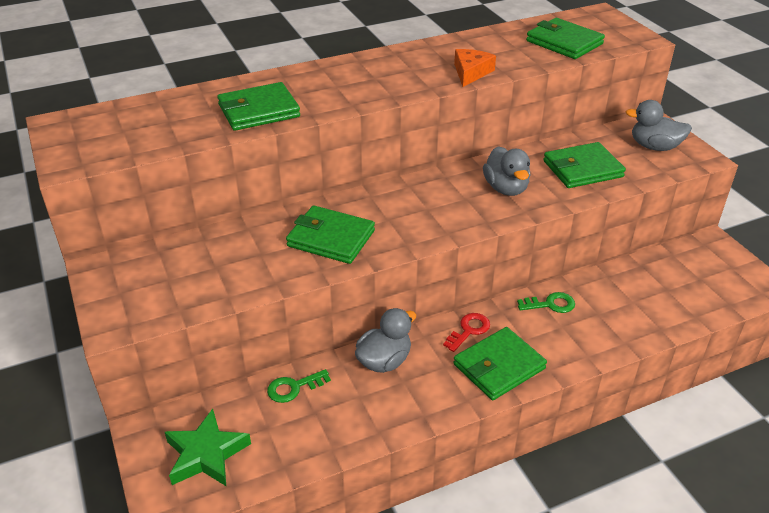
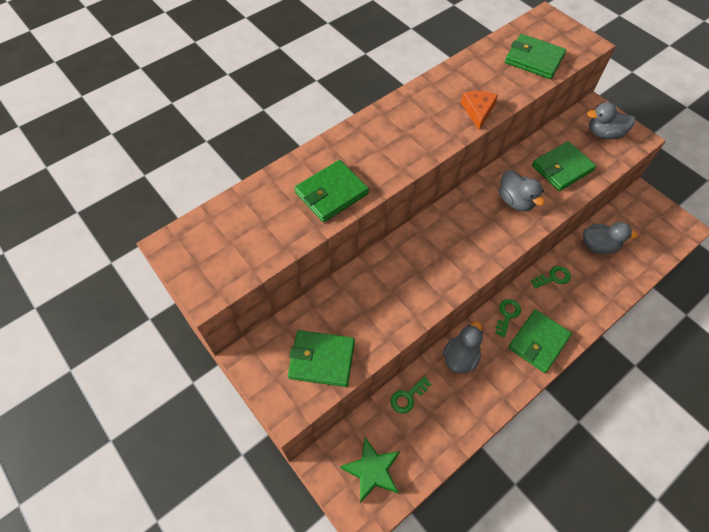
camera: 15 degrees left, 20 degrees up
green wallet [286,205,375,264] -> green wallet moved to [288,330,355,387]
red key [443,313,490,352] -> green key [495,299,521,338]
none -> grey duck [583,222,638,254]

